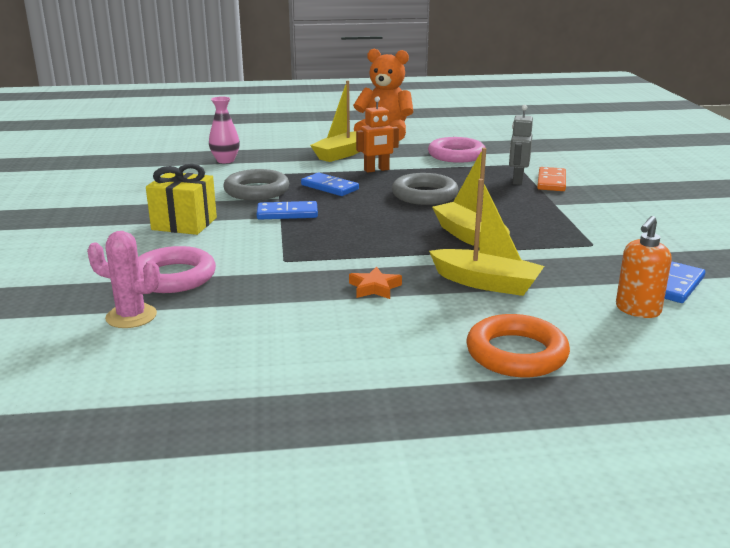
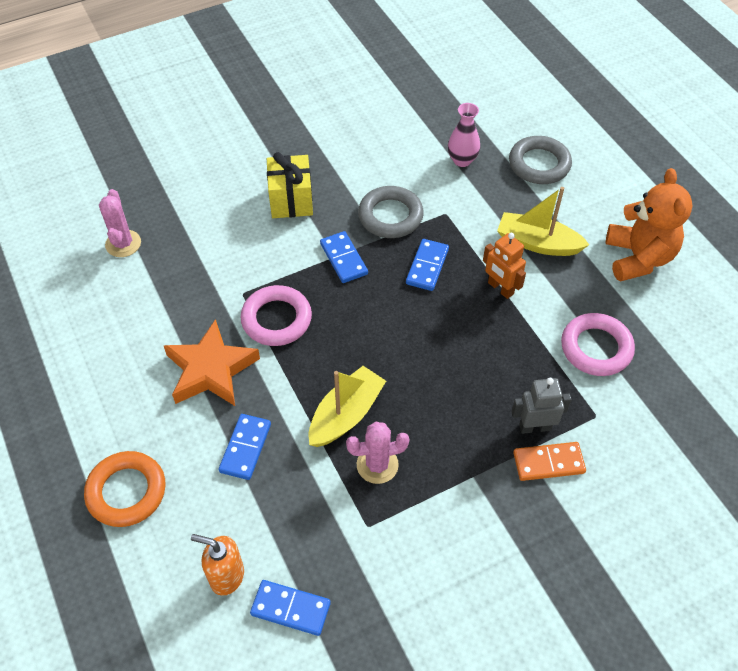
camera: 70 degrees right, 30 degrees up
pink ring [138,246,216,293] -> pink ring moved to [240,285,312,346]
orange star [349,266,402,299] -> orange star [164,319,260,406], size x2.10
grey ring [392,173,458,205] -> grey ring moved to [509,136,572,184]
yellow boat [429,179,544,296] -> blue domino [219,414,271,480]
none -> pink cactus [346,422,409,484]

